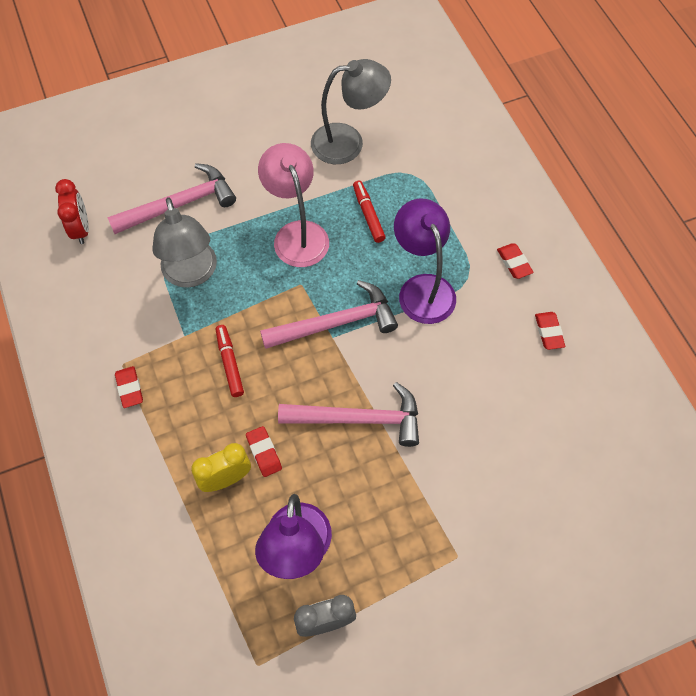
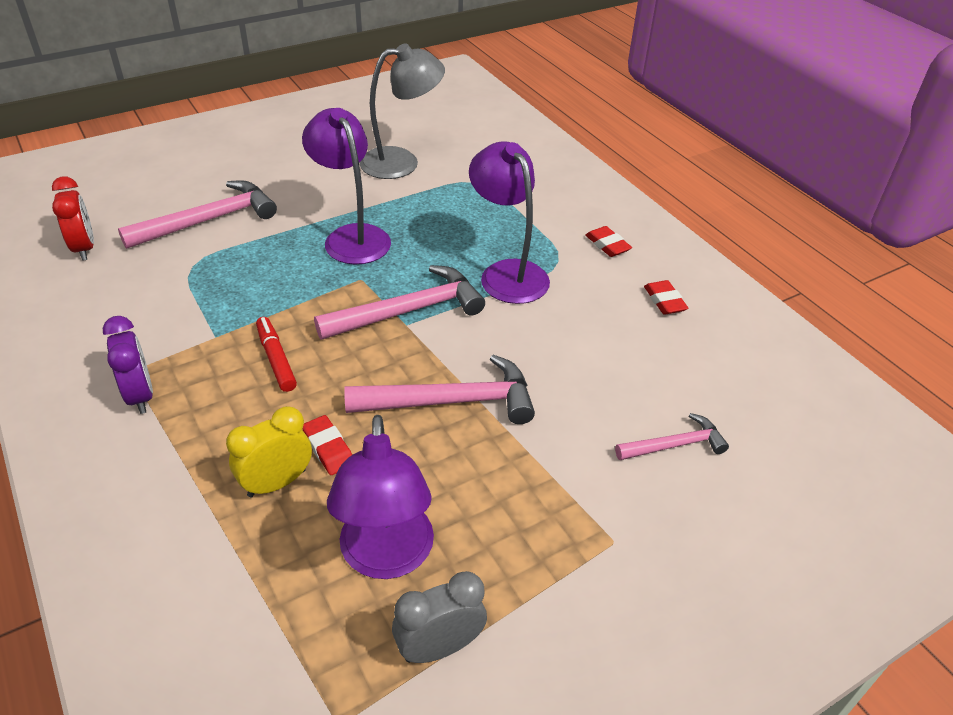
camera: 10 degrees left, 20 degrees down
red eraser [115,366,143,408] -> purple clock [103,316,153,414]
grey lamp [152,197,217,288] -> none
pink lamp [258,143,329,267] -> purple lamp [302,108,391,264]
red marker [353,181,386,243] -> none
none -> pink hammer [615,413,729,460]

